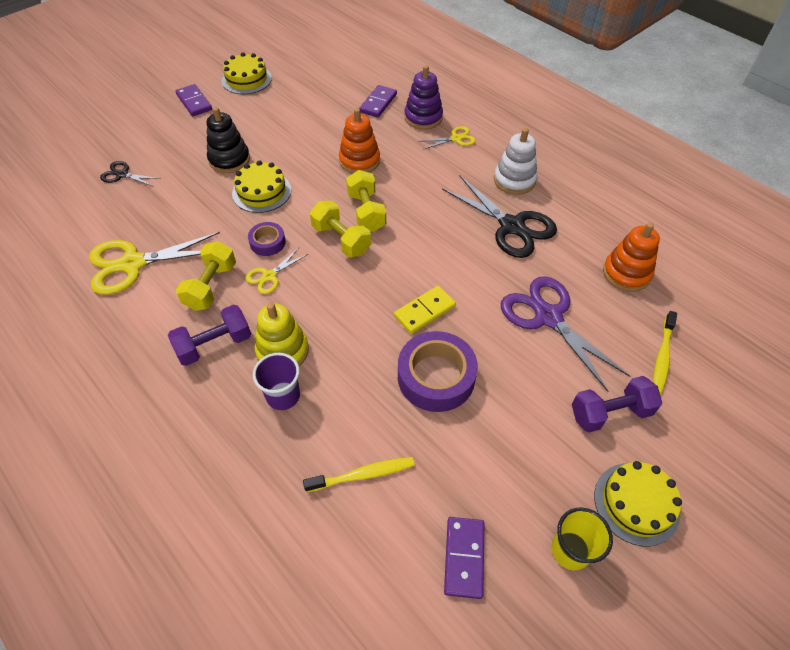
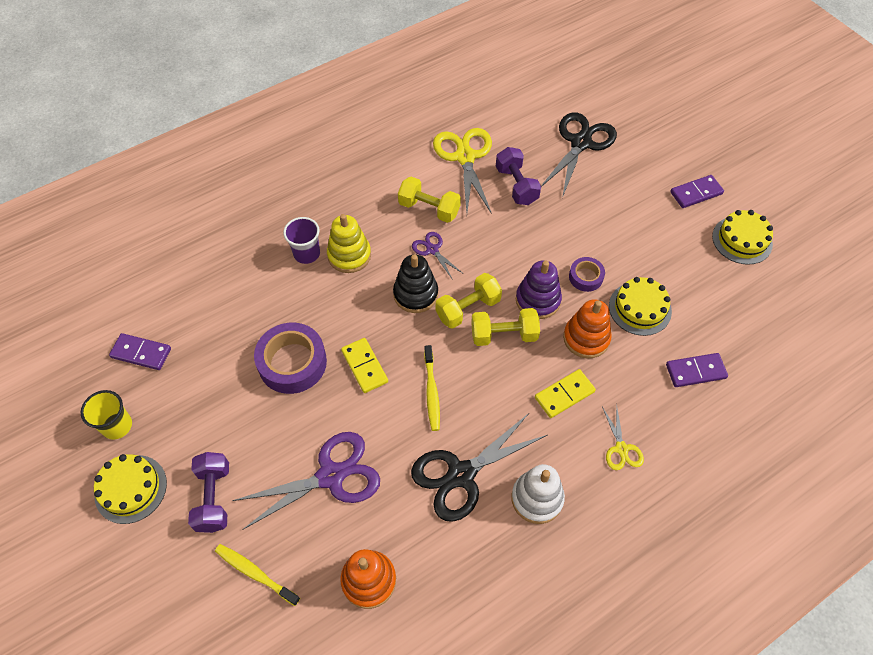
camera: 100 degrees right, 5 degrees up
black scissors [100,161,161,187] -> black scissors [541,113,617,198], size x1.98
purple dumbbell [168,304,251,366] -> purple dumbbell moved to [496,147,541,205]
black stacking toy [207,107,250,173] -> black stacking toy moved to [393,254,438,313]
yellow cake [232,160,291,213] -> yellow cake moved to [609,277,672,336]
yellow scissors [245,248,308,294] -> purple scissors [412,232,462,280]
purple tape [248,222,286,256] -> purple tape moved to [569,257,605,292]
yellow toothbrush [303,457,415,492] -> yellow toothbrush moved to [424,345,440,431]
purple domino [359,85,397,118] -> purple domino turned 45 degrees counterclockwise [666,353,728,387]
purple stacking toy [404,65,443,130] -> purple stacking toy moved to [516,260,562,319]
none -> yellow domino [535,369,596,418]

